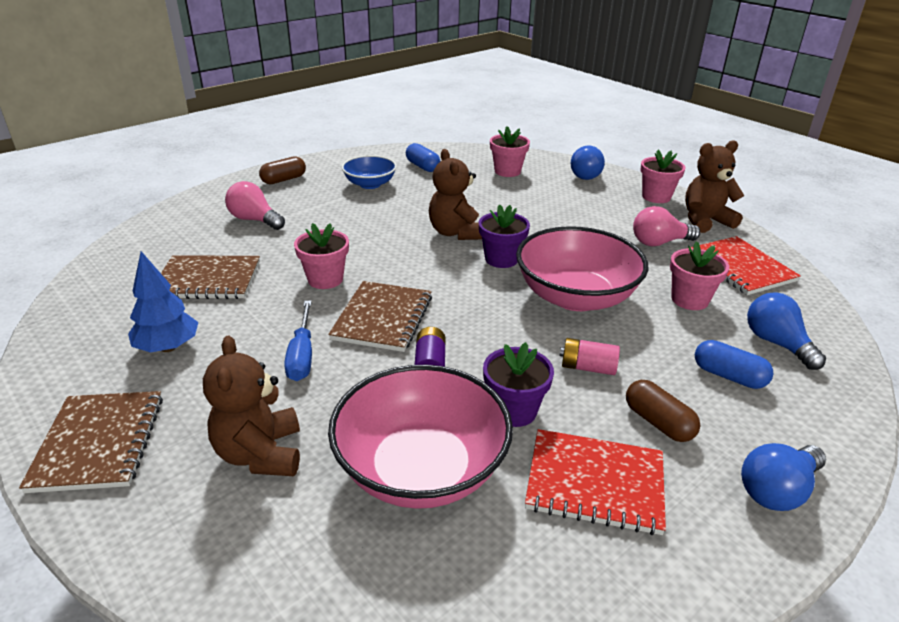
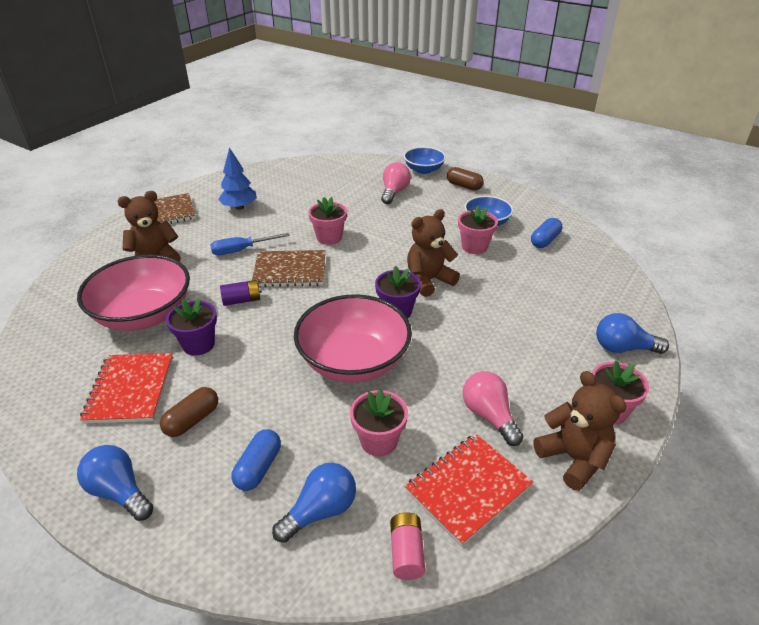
camera: 75 degrees right, 5 degrees up
brown notebook [161,255,260,299] -> none
pink flower pot [490,126,530,177] -> pink flower pot moved to [458,205,498,254]
pink battery [559,338,620,375] -> pink battery moved to [390,512,425,580]
none -> blue bowl [404,147,446,174]

